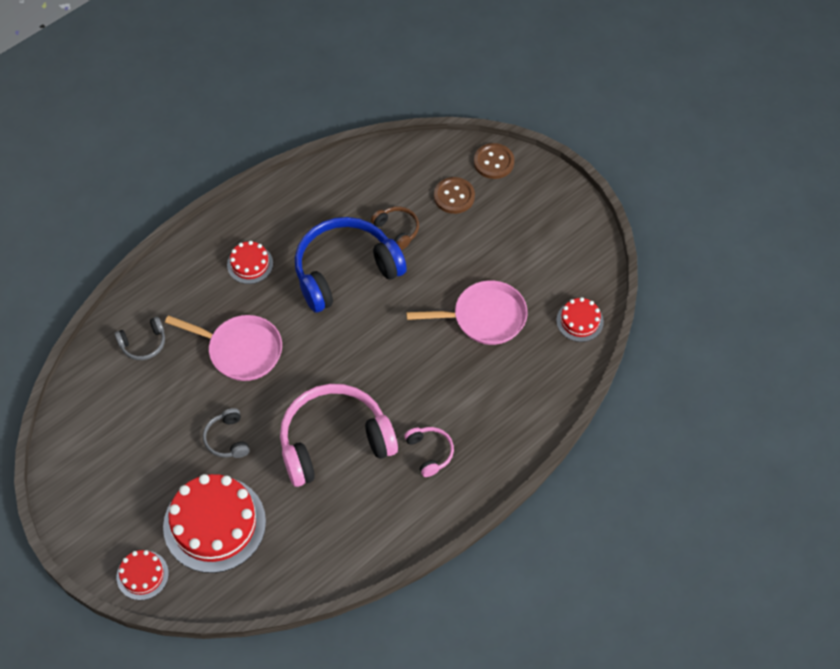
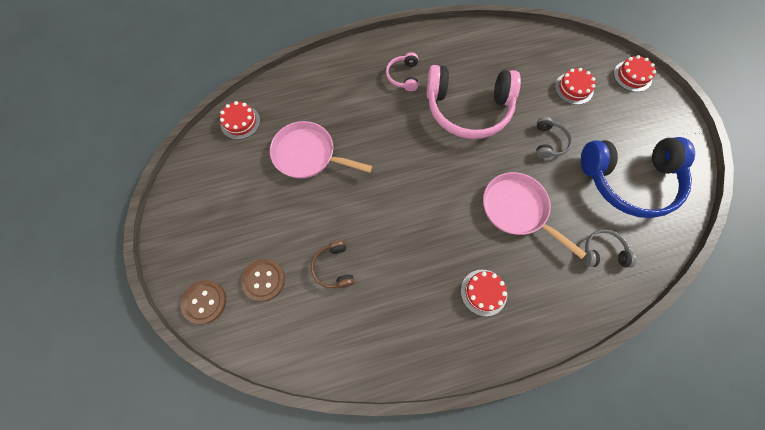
camera: 155 degrees left, 10 degrees up
red cake [163,474,266,573] -> red cake [555,68,596,105], size x0.50
blue headphones [295,217,407,312] -> blue headphones moved to [581,137,695,218]

